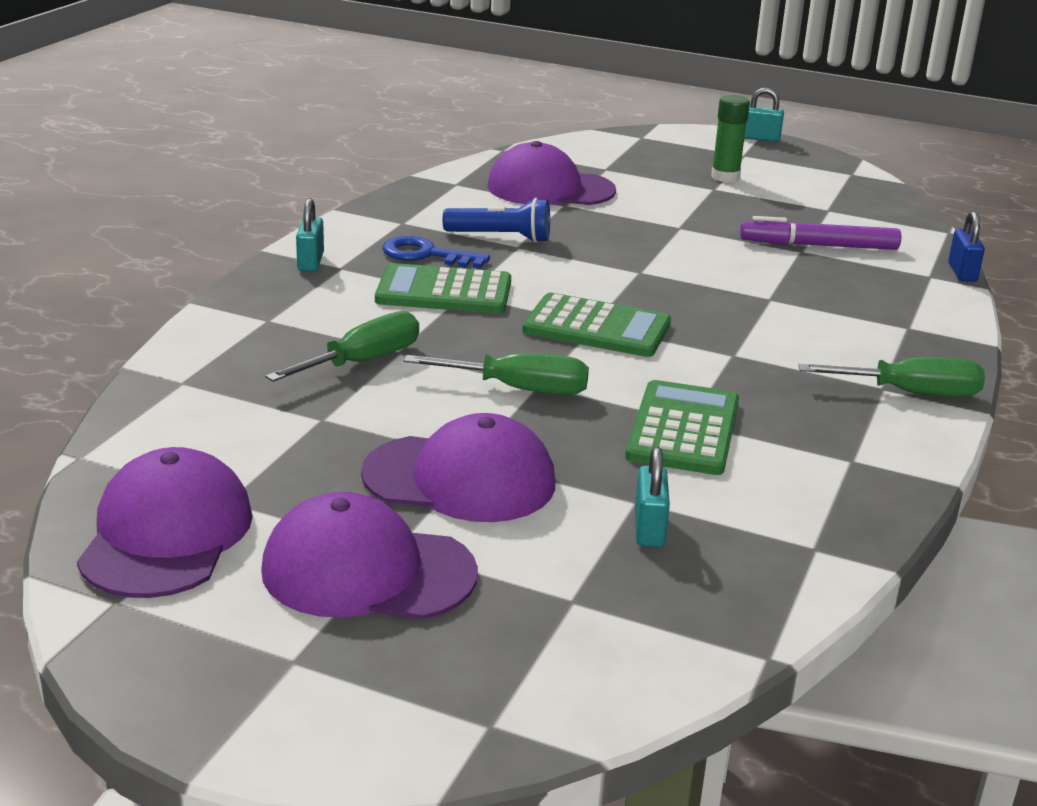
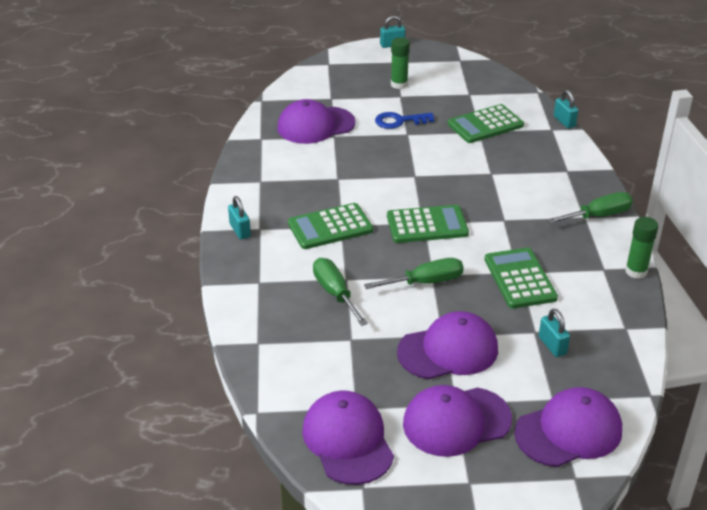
camera: 25 degrees left, 10 degrees up
green screwdriver [265,311,419,382] -> green screwdriver turned 45 degrees counterclockwise [313,258,368,326]
blue key [382,236,490,268] -> blue key moved to [375,112,434,129]
blue flashlight [442,198,550,243] -> none
purple marker [740,216,901,250] -> green calculator [448,104,524,143]
blue padlock [948,211,985,282] -> turquoise padlock [554,90,578,128]
none -> purple cap [514,387,622,467]
none -> green glue stick [625,217,658,279]

